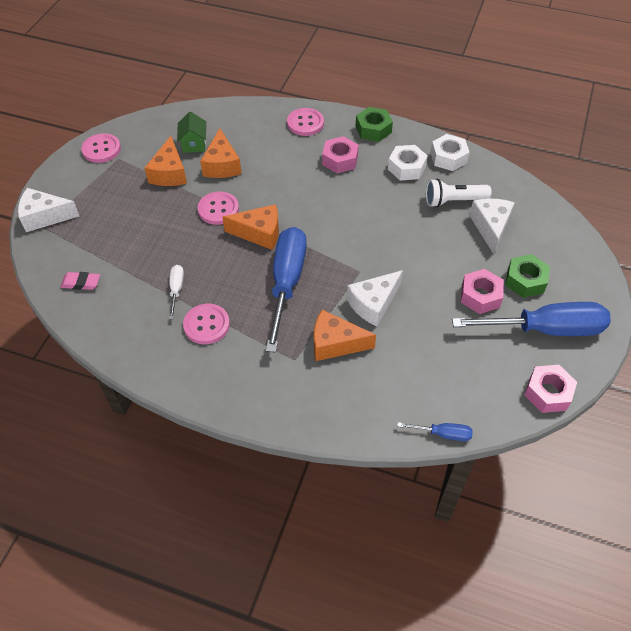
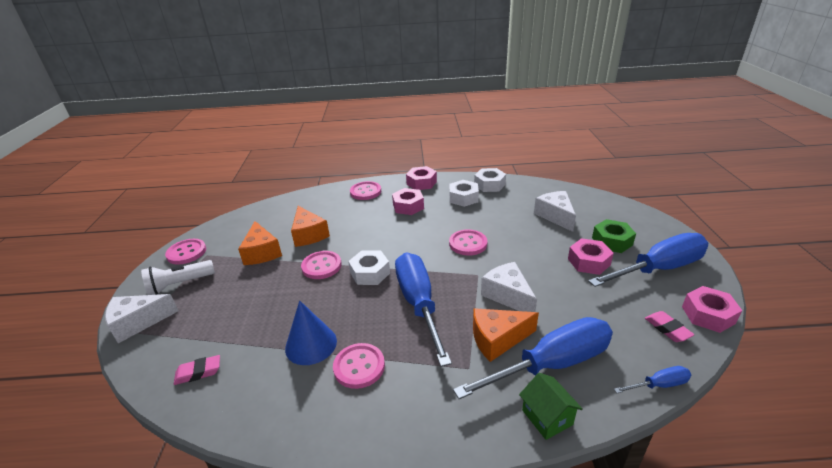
camera: 20 degrees left, 20 degrees down
white screwdriver [169,265,184,319] -> blue cone [285,301,337,365]
green house [177,112,206,153] -> green house moved to [519,373,583,440]
orange cheese [222,204,279,250] -> white nut [348,251,390,285]
white cheese [347,270,403,326] -> white cheese turned 120 degrees clockwise [481,262,537,312]
green nut [356,107,393,142] -> pink nut [406,166,437,190]
white flashlight [426,179,491,207] -> white flashlight moved to [141,260,215,295]
none -> pink button [449,229,487,256]
none -> blue screwdriver [453,317,613,399]
none -> pink eraser [645,311,695,342]

